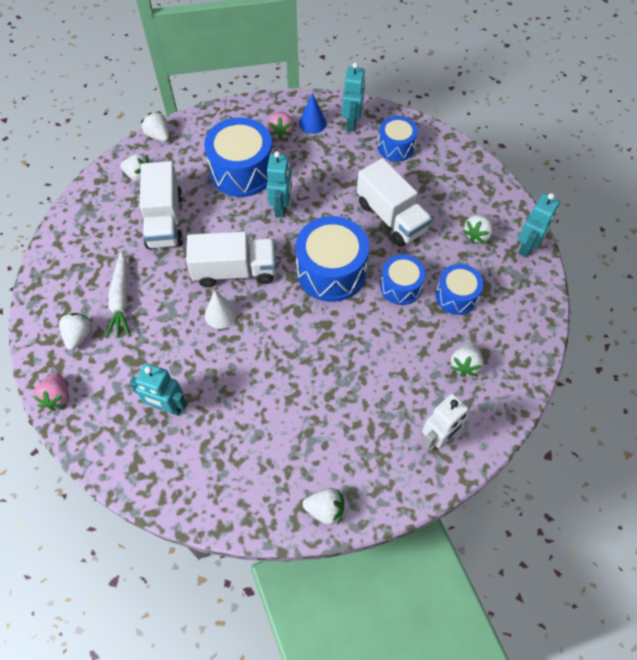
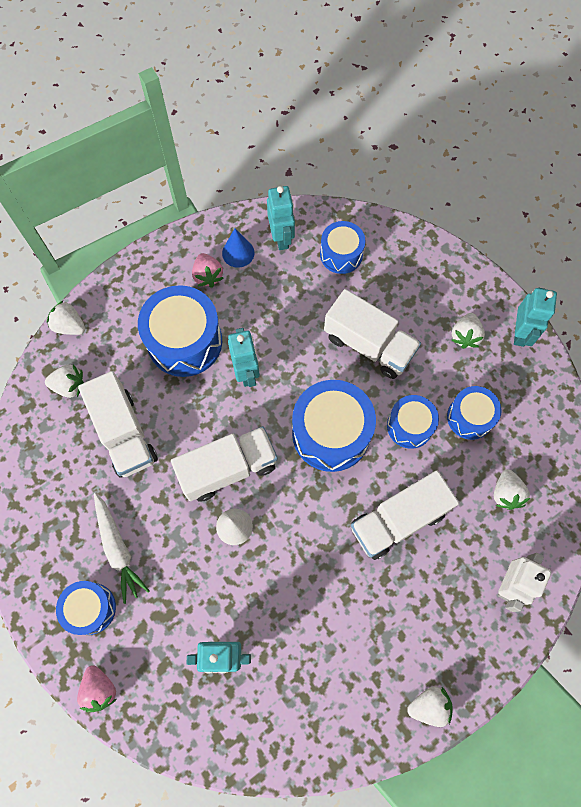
camera: 20 degrees left, 10 degrees up
white strawberry [59,313,93,350] -> blue drum [56,581,116,635]
none -> white truck [351,471,459,560]

